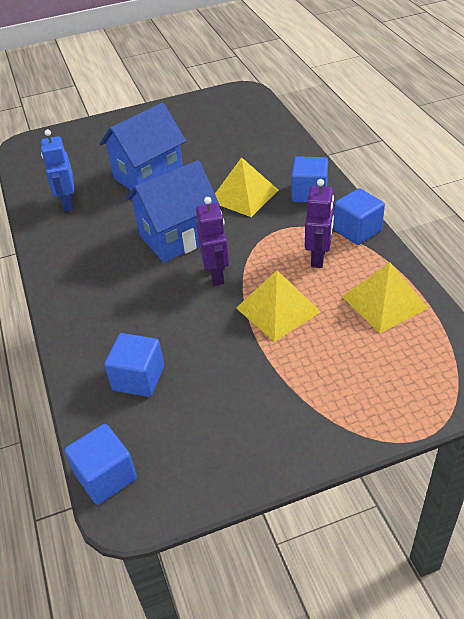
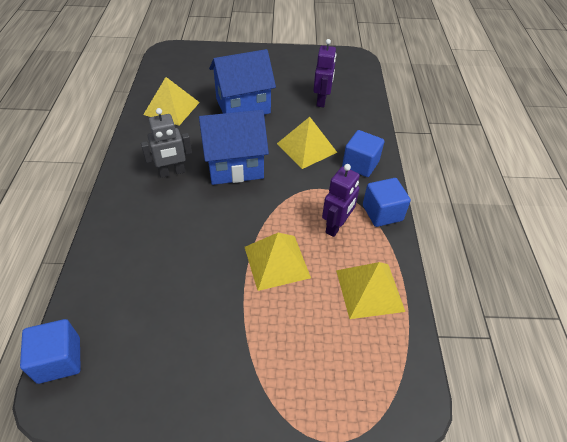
camera: 15 degrees right, 5 degrees up
blue robot [41,129,74,211] -> yellow pyramid [143,77,200,126]
blue cube [104,333,164,397] -> none
purple robot [196,197,229,286] -> purple robot moved to [313,39,336,107]
none -> grey robot [141,108,192,178]

